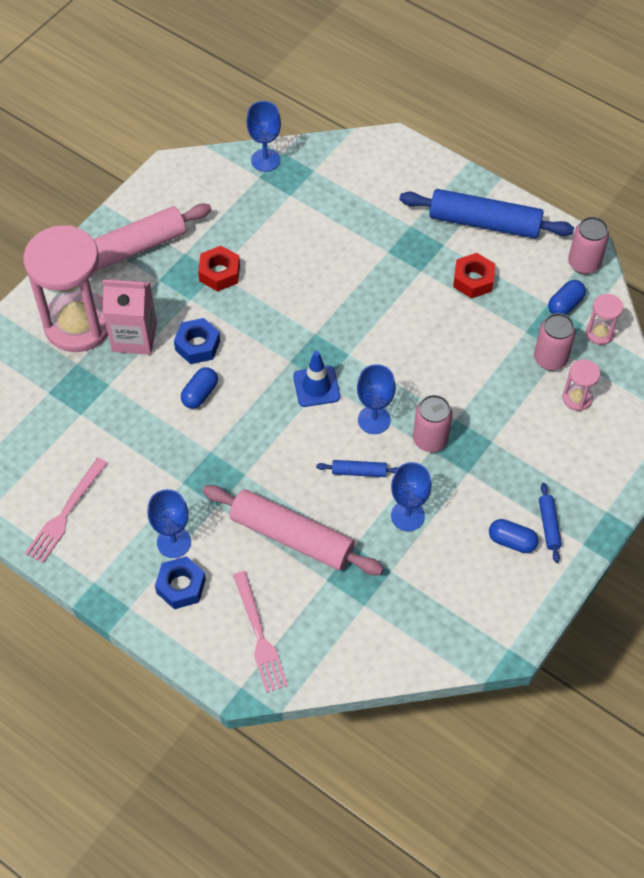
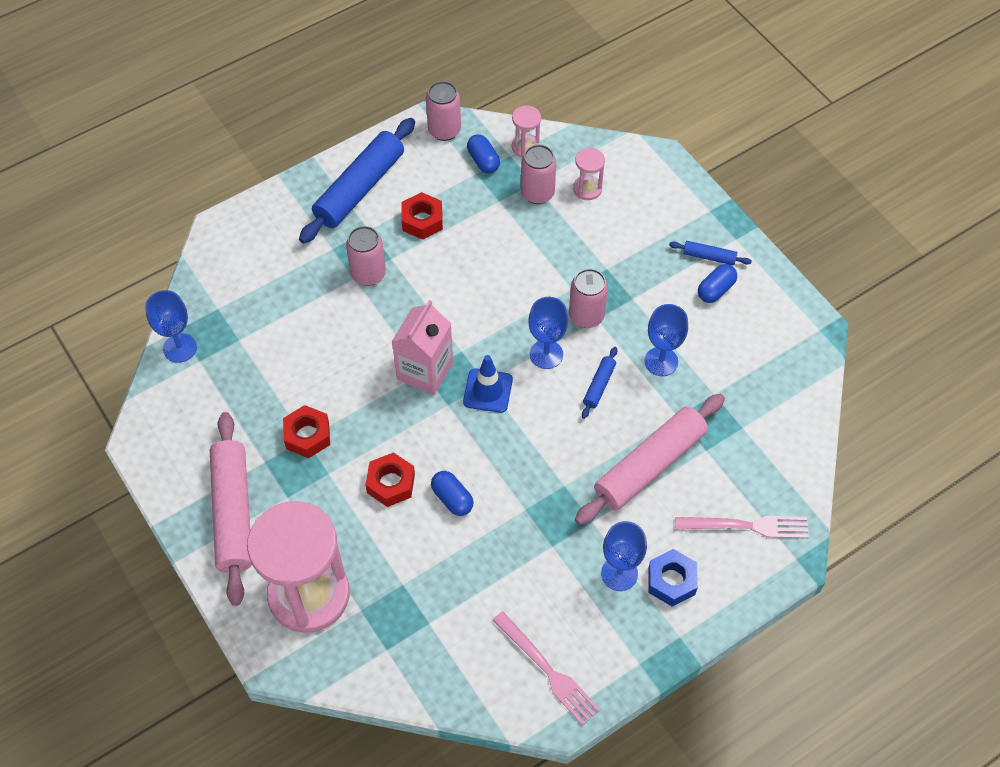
camera: 70 degrees left, 0 degrees up
pink carton [103,279,157,355] -> pink carton moved to [391,300,453,395]
blue nut [174,318,220,364] -> red nut [365,452,415,507]
none -> pink can [346,226,386,286]

